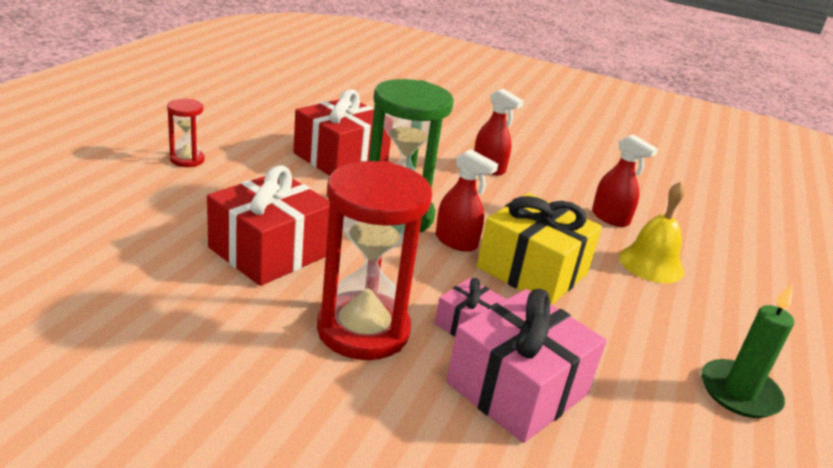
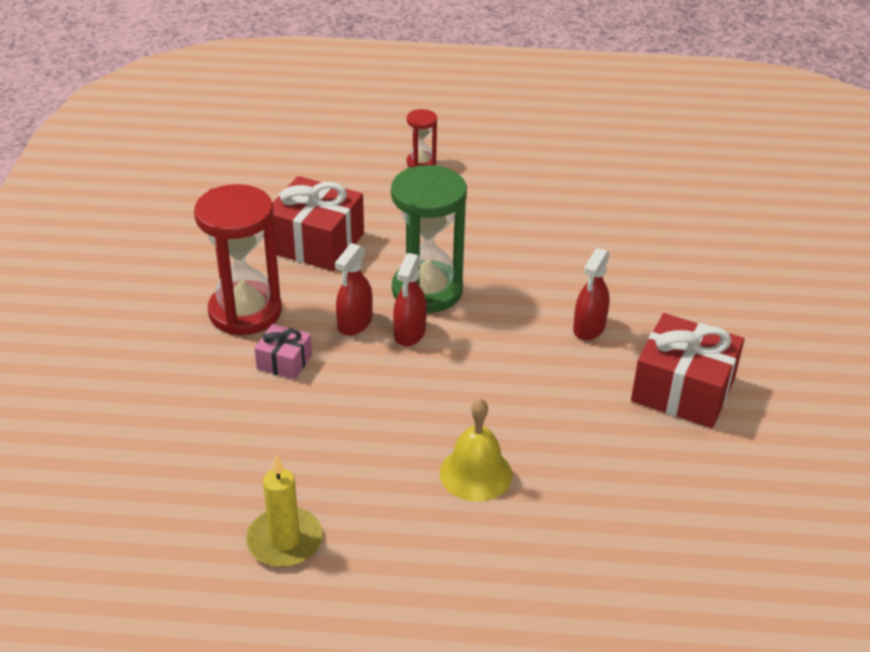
camera: 75 degrees right, 10 degrees up
red gift [293,90,391,176] -> red gift moved to [631,313,744,428]
pink gift [446,289,606,443] -> none
yellow gift [477,193,602,304] -> none
red spray bottle [592,134,658,227] -> red spray bottle moved to [335,243,373,336]
green candle [701,284,794,418] -> yellow candle [246,455,323,567]

